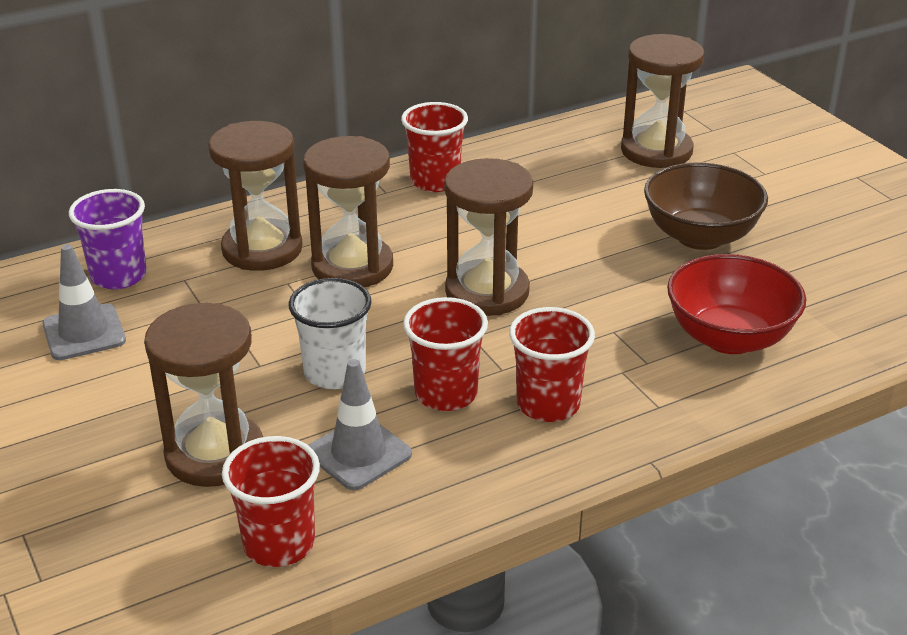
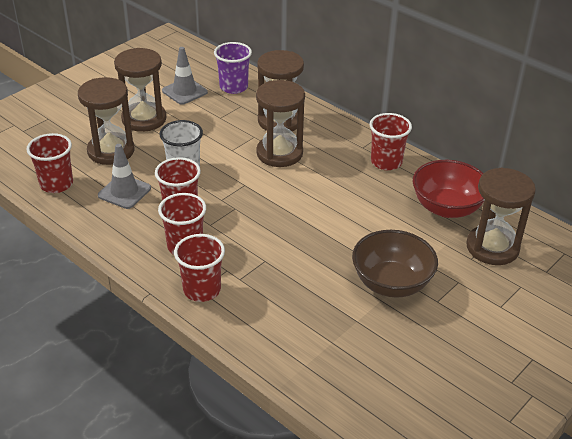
camera: 70 degrees right, 5 degrees up
brown hourglass [444,158,533,316] -> brown hourglass moved to [114,48,166,132]
red bowl [667,254,806,354] -> red bowl moved to [413,160,484,218]
none -> red cup [174,234,225,302]

